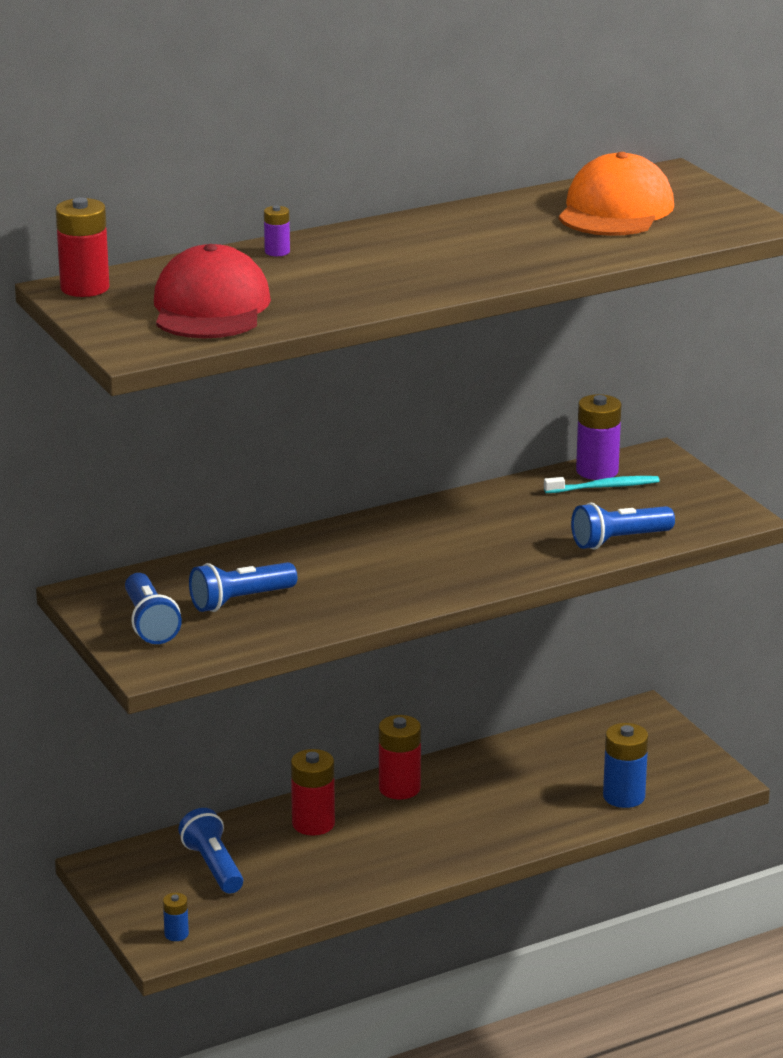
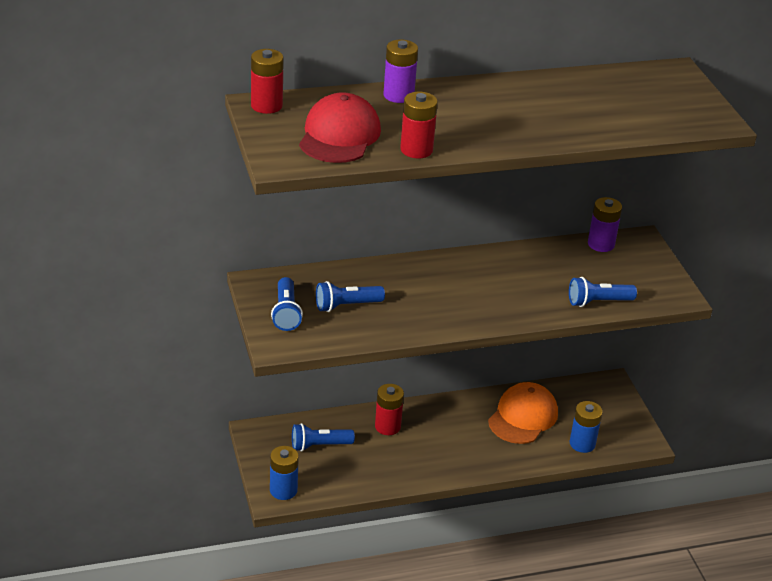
camera: 10 degrees right, 10 degrees up
blue battery [163,893,189,941] -> blue battery [270,446,299,500], size x1.88
blue flashlight [178,808,243,894] -> blue flashlight turned 90 degrees counterclockwise [292,423,355,452]
purple battery [264,205,290,256] -> purple battery [383,39,418,103], size x1.88
red battery [379,715,421,800] -> red battery moved to [400,92,438,158]
turquoise toothbrush [544,476,660,493] -> none
orange cap [559,152,674,236] -> orange cap moved to [488,382,558,444]

